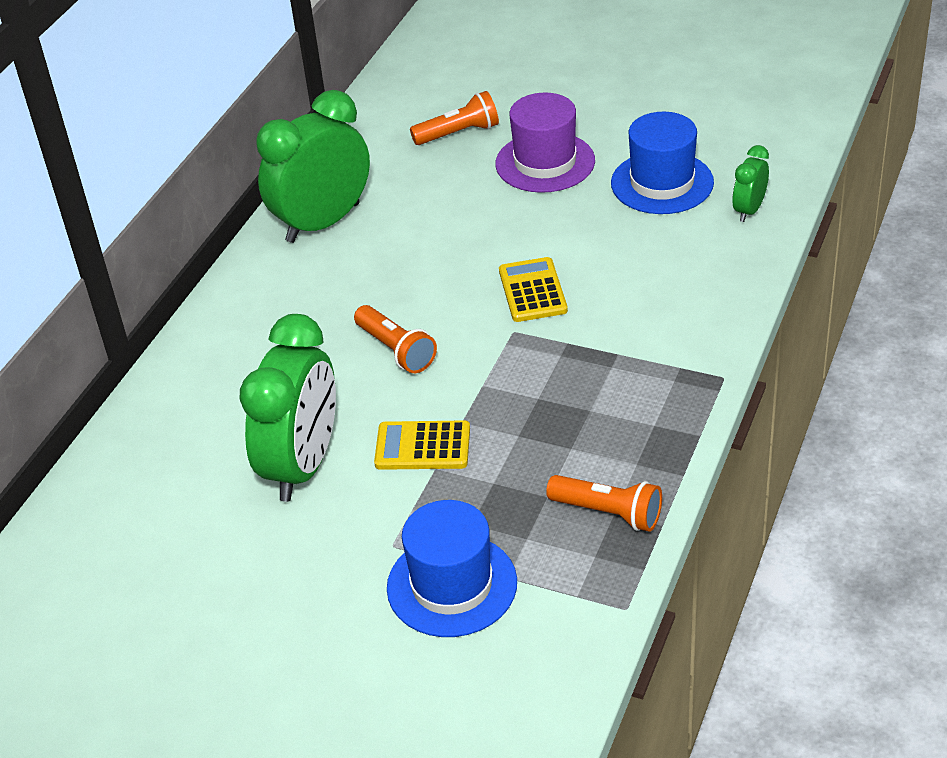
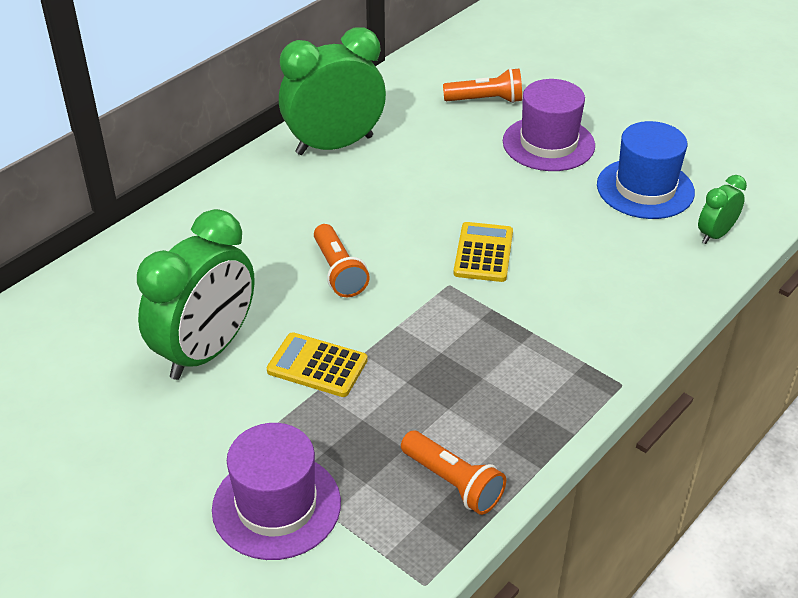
camera: 15 degrees right, 0 degrees up
blue hat [387,500,517,637] -> purple hat [212,423,341,560]

